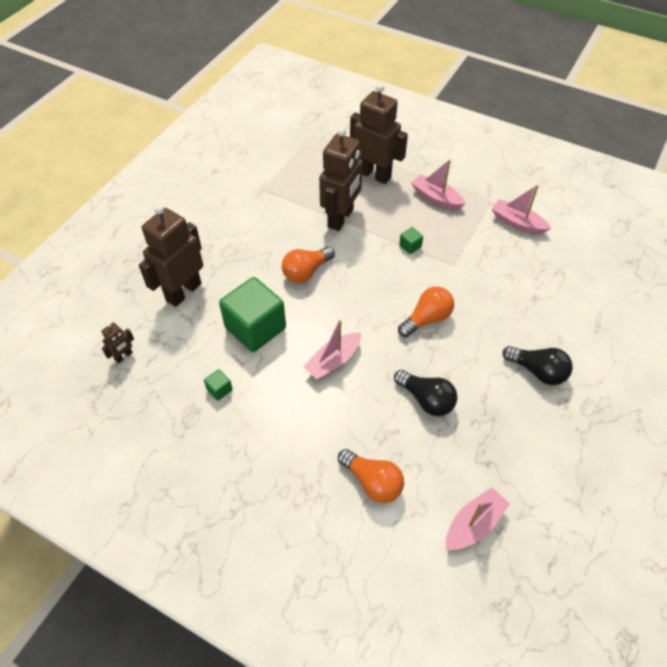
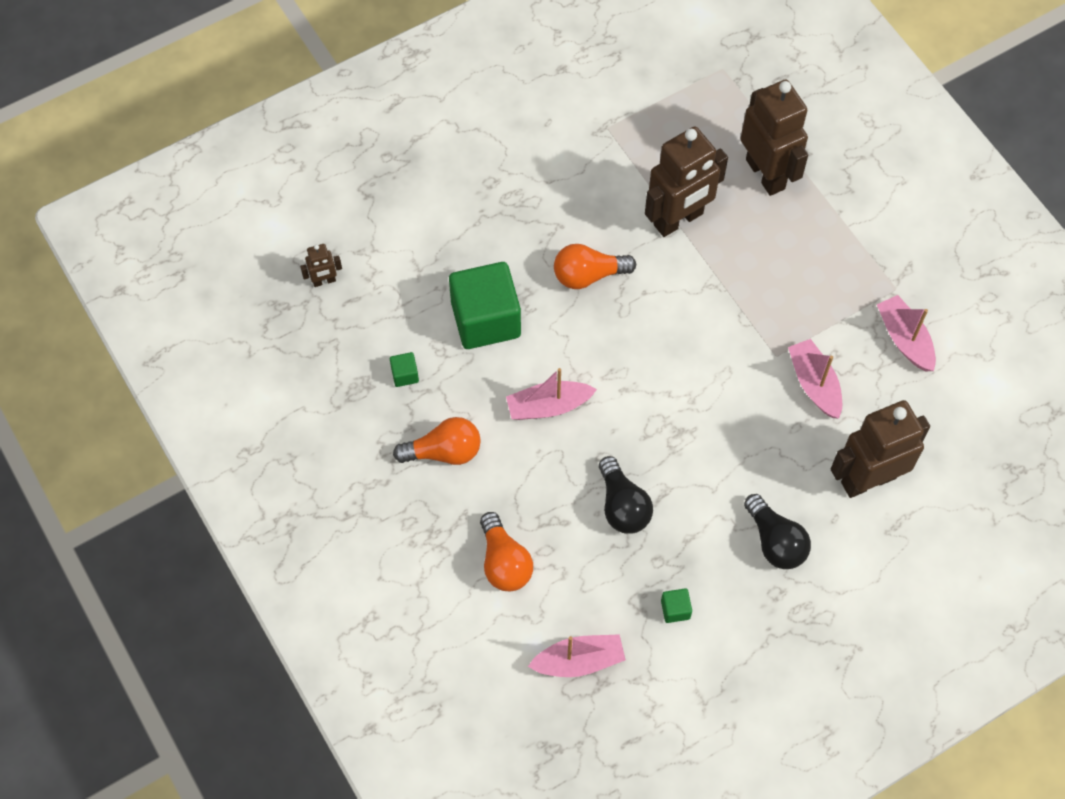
camera: 30 degrees right, 10 degrees up
brown robot [139,204,203,307] -> brown robot moved to [831,400,930,498]
orange light bulb [398,287,454,337] -> orange light bulb moved to [393,417,481,465]
green cube [399,227,423,254] -> green cube moved to [661,588,692,623]
pink boat [411,159,465,210] -> pink boat moved to [788,339,842,419]

